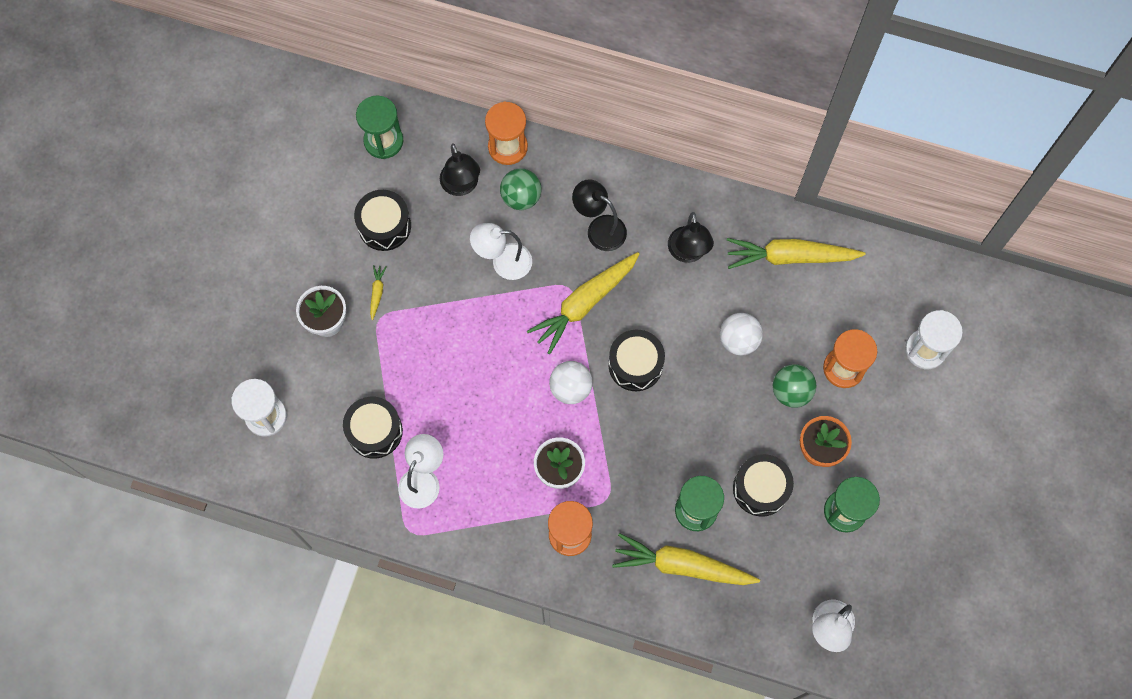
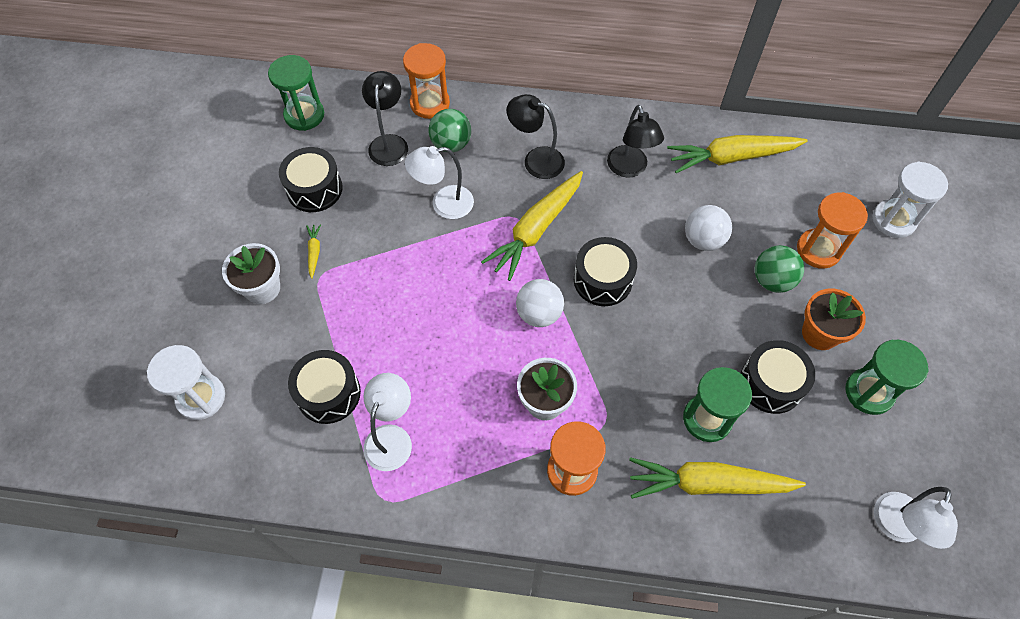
camera: 10 degrees left, 10 degrees down
black lamp [440,143,480,196] -> black lamp turned 150 degrees counterclockwise [362,71,408,166]

